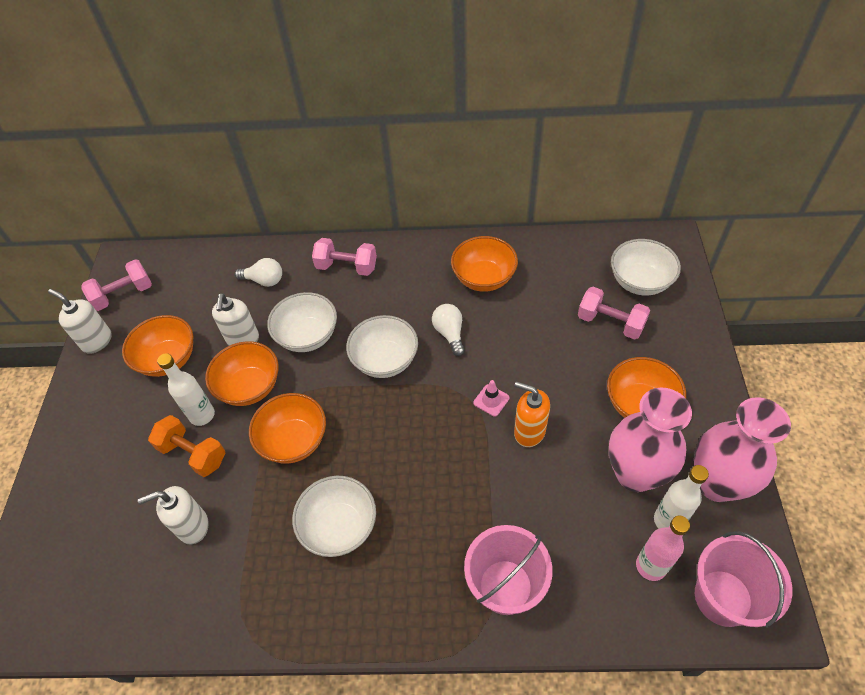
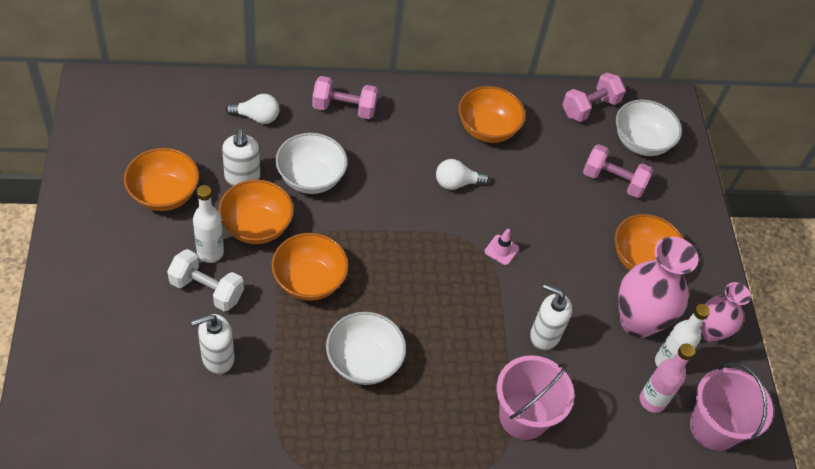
camera: 15 degrees left, 0 degrees up
white soap dispenser [48,289,112,354] -> white soap dispenser moved to [530,284,572,350]
pink dumbbell [81,259,152,311] -> pink dumbbell moved to [562,73,626,122]
orange dumbbell [148,415,225,477] -> white dumbbell [167,249,244,312]
white bowl [346,315,418,378] -> none
white light bulb [432,304,465,356] -> white light bulb turned 75 degrees counterclockwise [436,159,489,190]
orange soap dispenser [514,382,550,447] -> none
pink vase [694,397,791,502] -> pink vase [700,282,751,342], size x0.62

